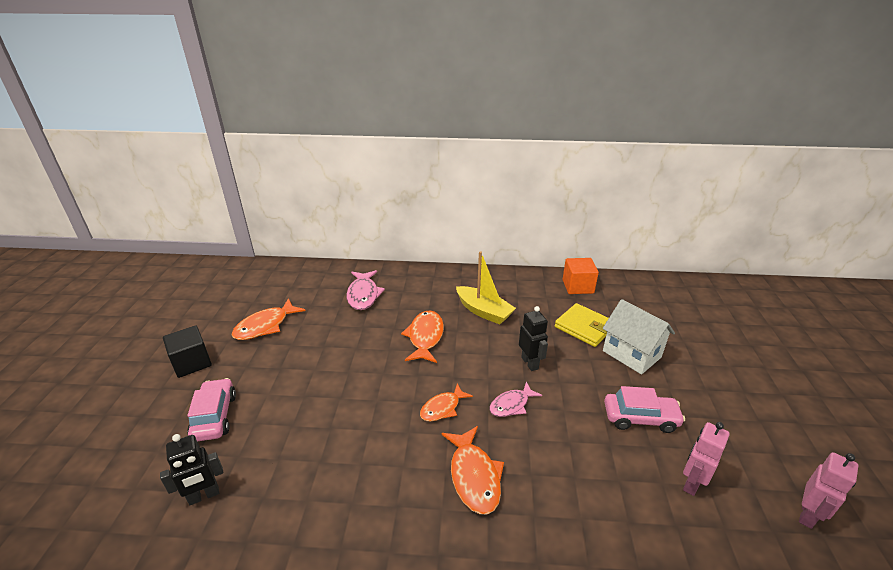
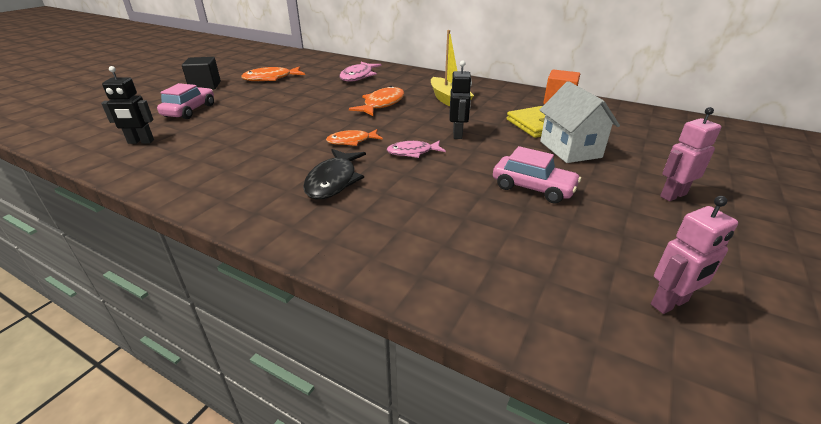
camera: 25 degrees right, 0 degrees up
orange fish [441,426,504,514] -> black fish [303,149,366,199]
pink robot [683,422,729,496] -> pink robot moved to [660,107,722,201]

